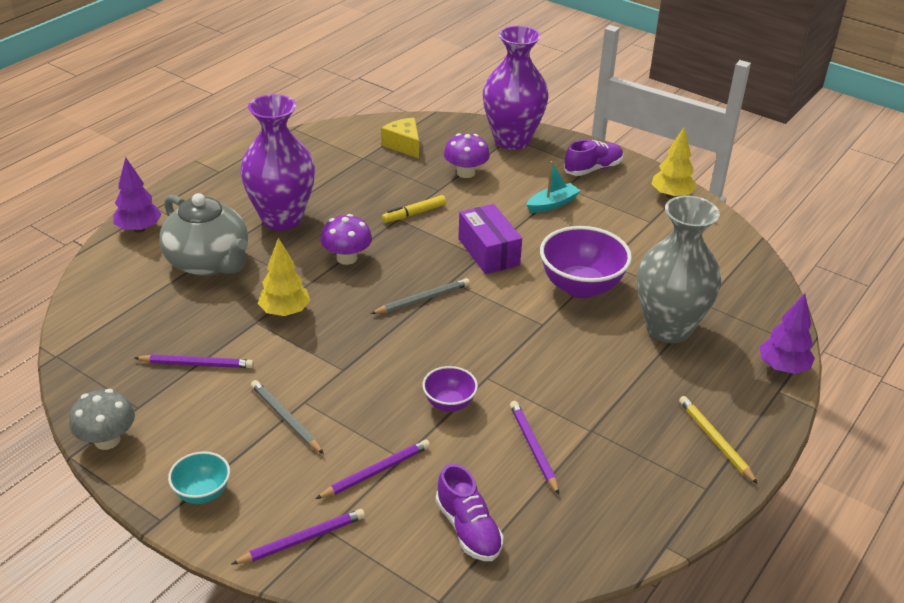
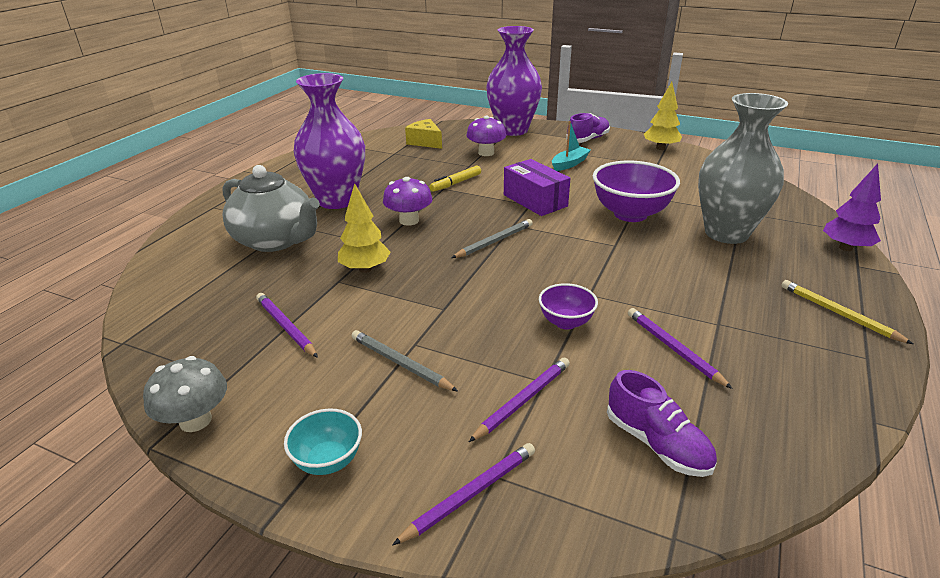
camera: 10 degrees left, 5 degrees down
purple tree [113,157,162,233] -> none
purple pencil [135,355,254,368] -> purple pencil turned 120 degrees counterclockwise [256,293,318,358]

